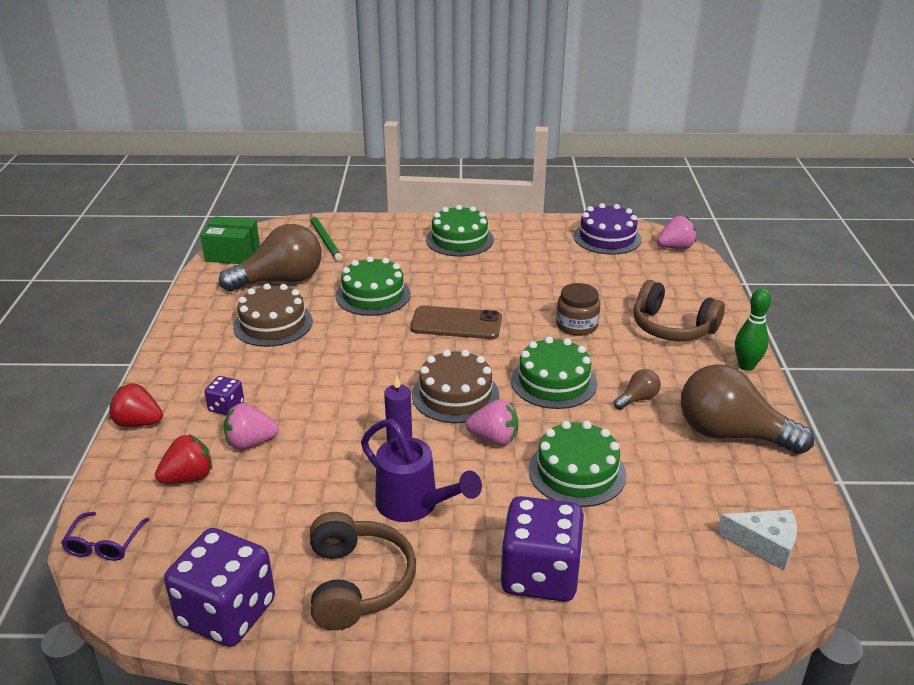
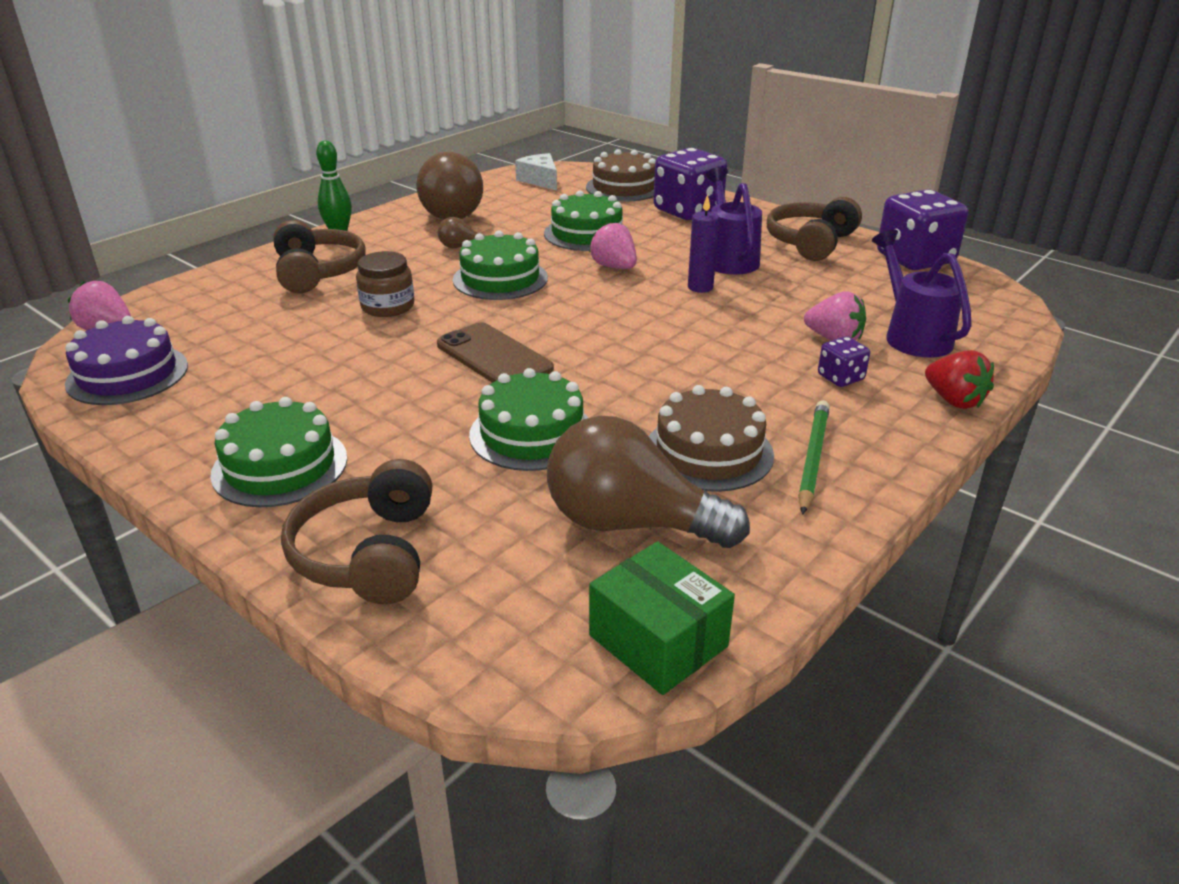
camera: 140 degrees left, 0 degrees up
purple glasses [61,512,150,561] -> none
red strawberry [155,434,212,484] -> purple watering can [872,230,972,358]
green pencil [310,214,343,261] -> green pencil moved to [798,400,830,515]
brown cake [412,349,499,423] -> brown cake moved to [586,149,656,202]
none -> brown headphones [281,459,432,604]

